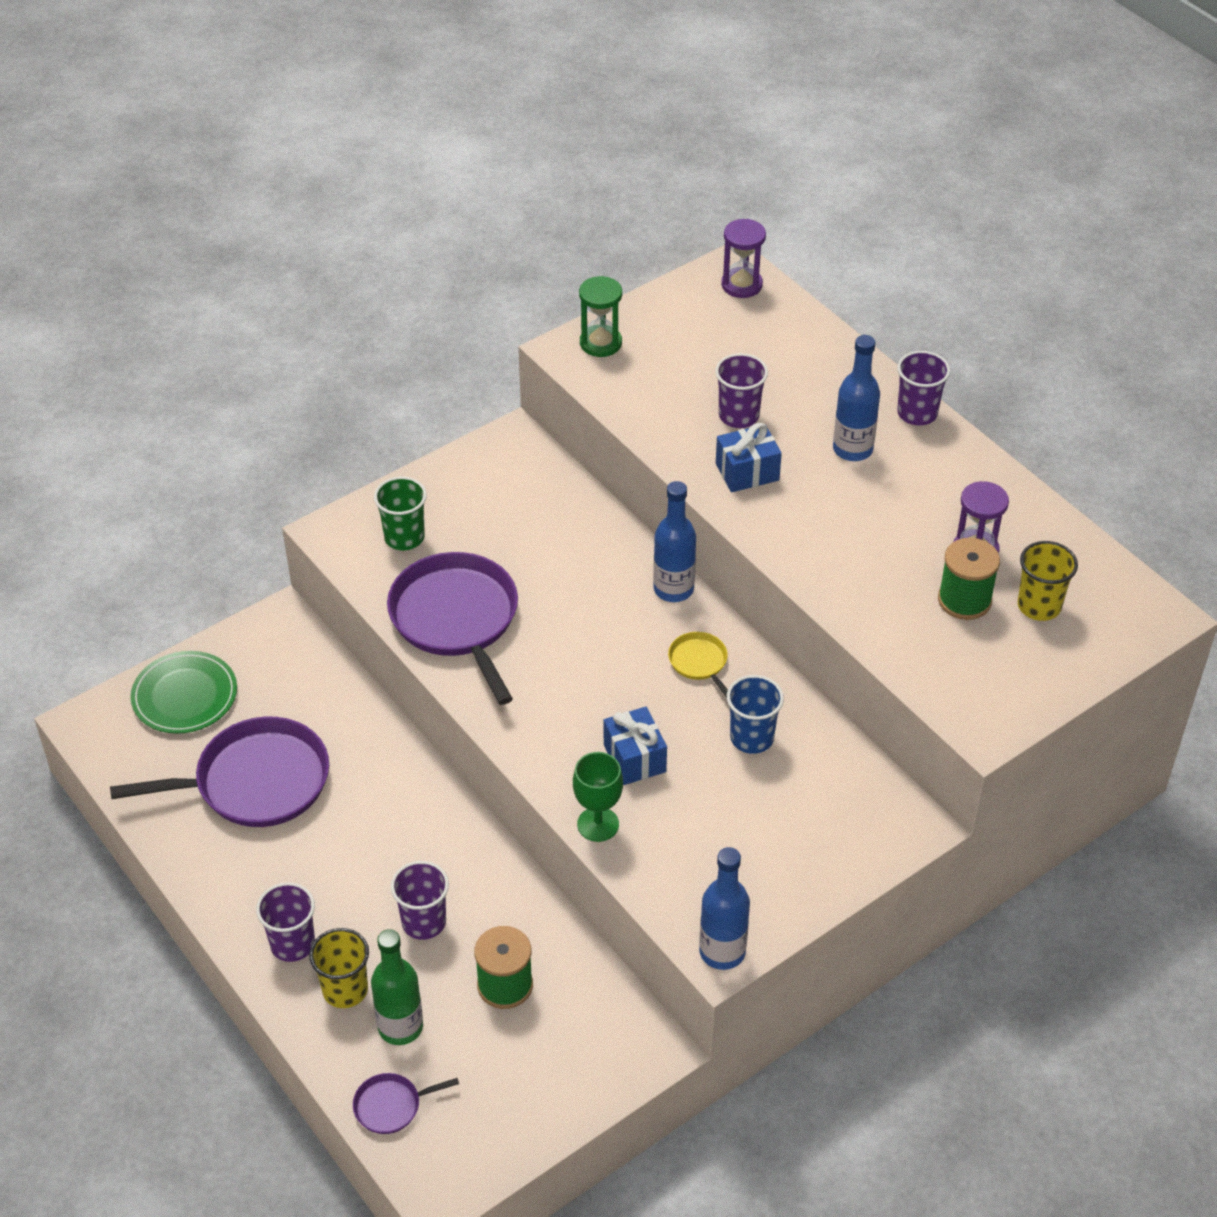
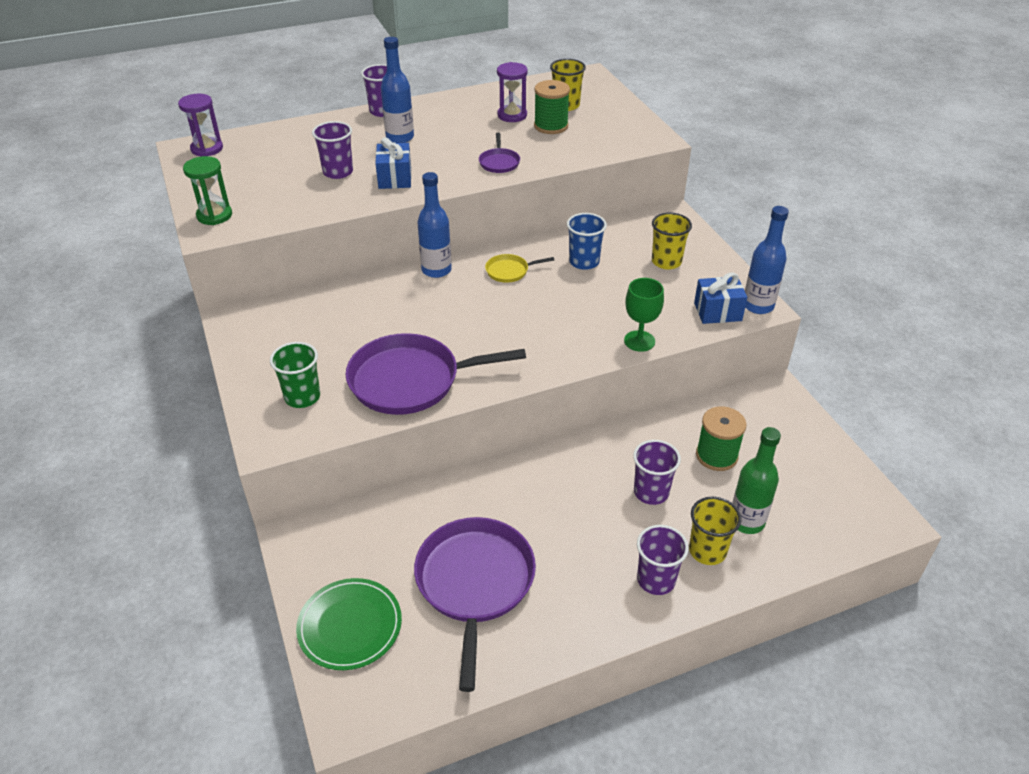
camera: 75 degrees left, 5 degrees down
purple pan [353,1073,459,1134] -> purple pan moved to [479,133,520,173]
blue gift [604,707,667,785] -> blue gift moved to [694,273,747,324]
none -> yellow cup [652,213,692,269]

